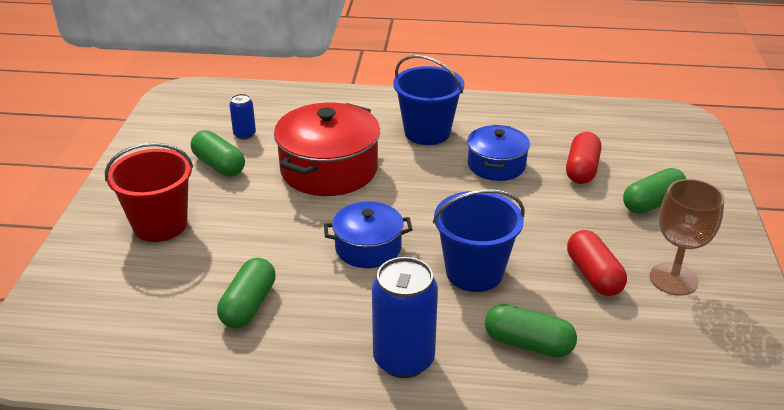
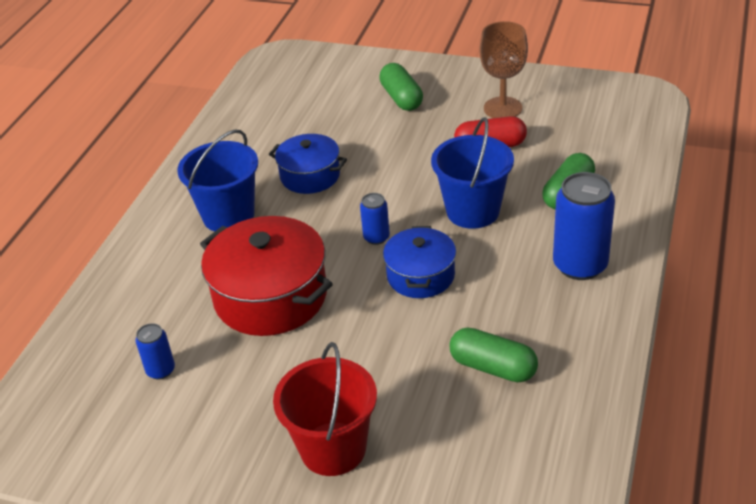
camera: 75 degrees left, 5 degrees up
green capsule [191,130,245,177] -> none
red capsule [566,132,601,184] -> none
none -> blue can [360,193,390,245]

